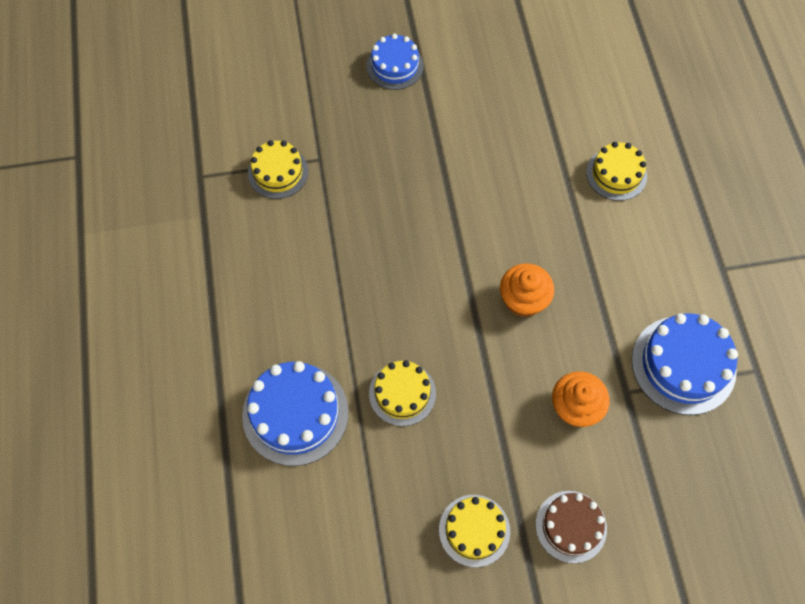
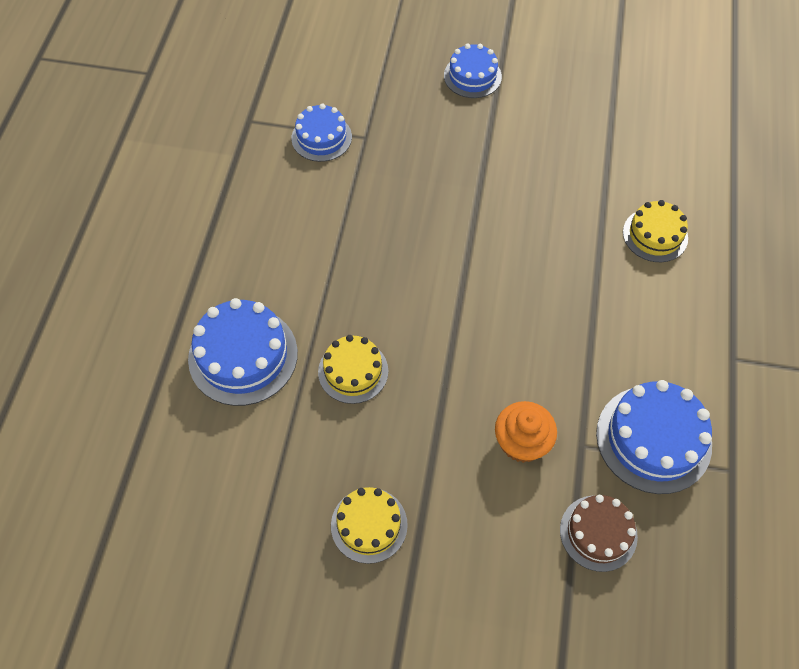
camera: 20 degrees right, 5 degrees down
yellow cake [248,140,308,199] -> blue cake [291,104,352,162]
orange cupcake [500,263,554,317] -> none
brown cake [535,491,607,563] -> brown cake moved to [560,495,638,572]

